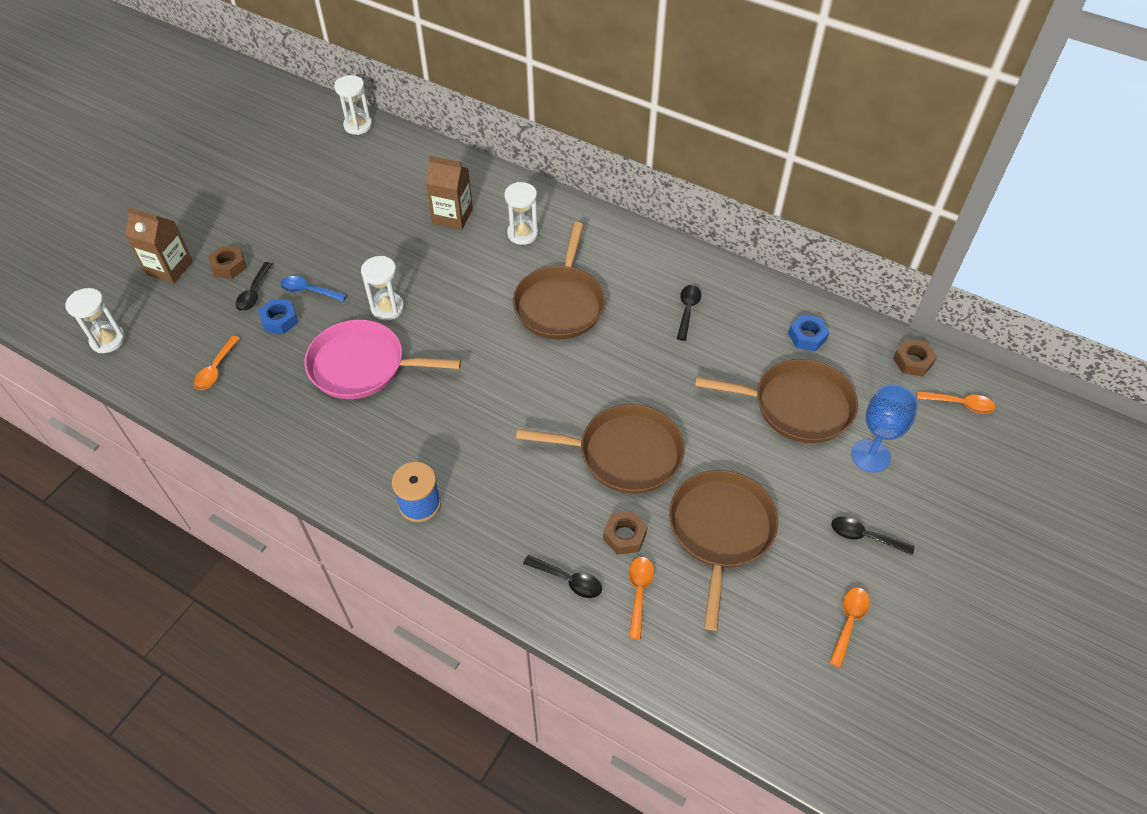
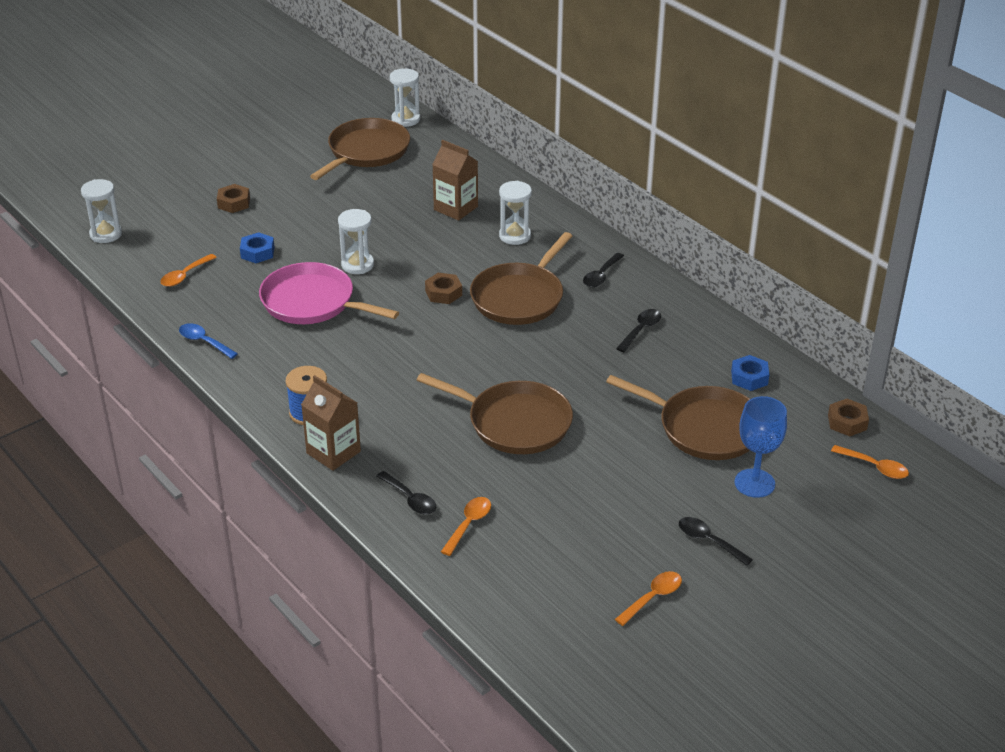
camera: 20 degrees right, 15 degrees down
brown carton [125,207,193,284] -> brown carton moved to [301,375,361,471]
black spoon [236,262,272,311] -> black spoon moved to [583,253,624,287]
blue spoon [280,276,347,301] -> blue spoon moved to [179,323,238,359]
brown nut [603,511,648,555] -> brown nut moved to [425,273,462,304]
brown pan [669,470,778,630] -> brown pan moved to [310,118,410,180]

